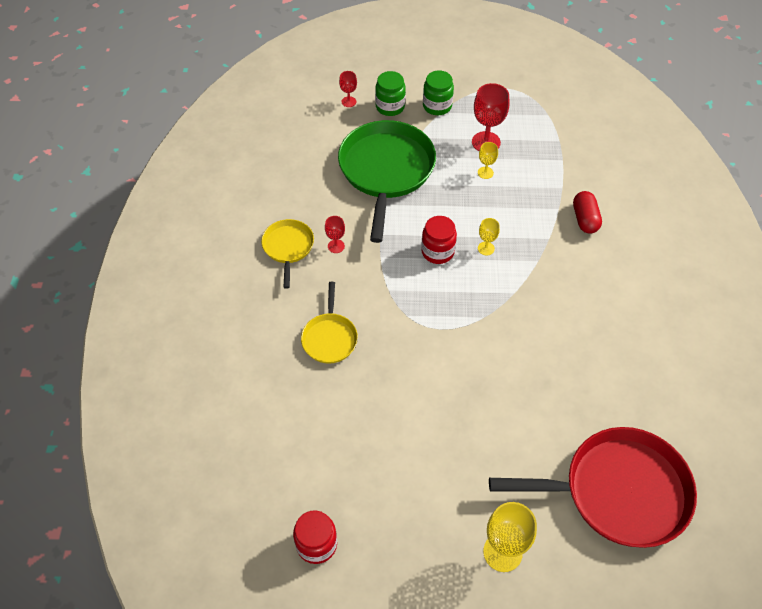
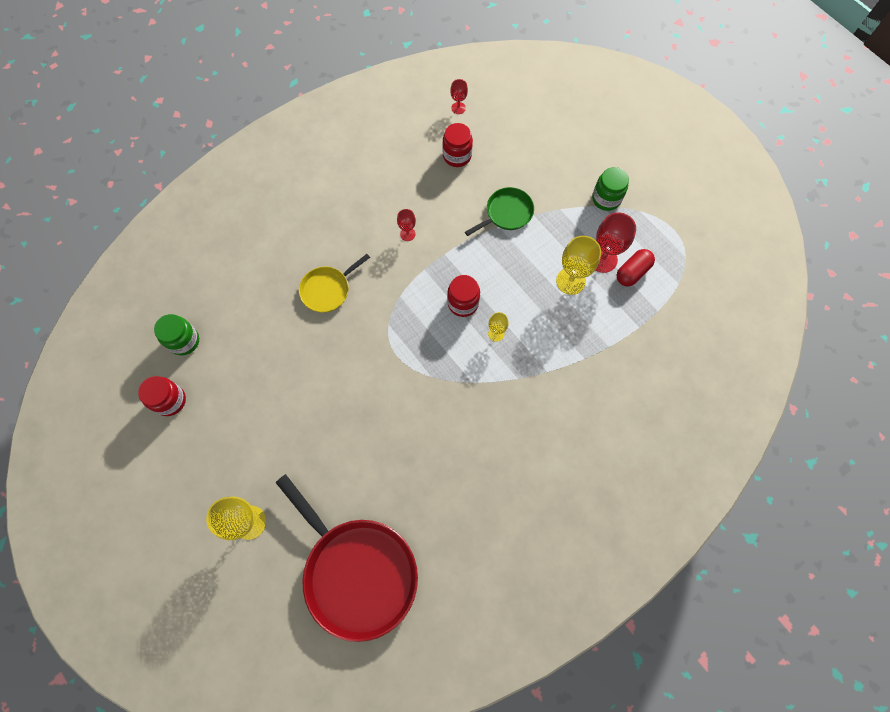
camera: 50 degrees right, 15 degrees up
yellow pan [261,219,314,289] -> none
green pan [338,120,436,243] -> green pan [465,187,534,236], size x0.51
red goblet [339,71,357,107] -> red goblet moved to [450,79,468,114]
green jar [375,71,406,116] -> green jar moved to [154,314,199,355]
yellow goblet [478,142,498,179] -> yellow goblet [556,236,601,295], size x1.85
red capsule [573,191,602,234] -> red capsule moved to [616,249,655,286]
none -> red jar [443,123,473,167]

